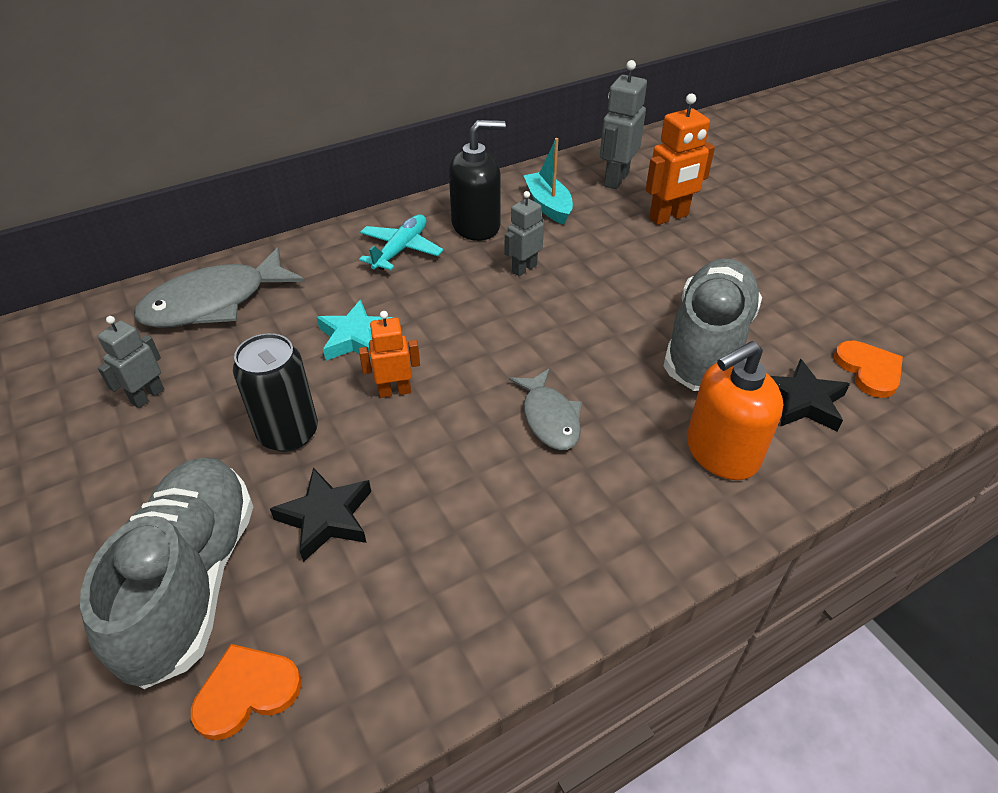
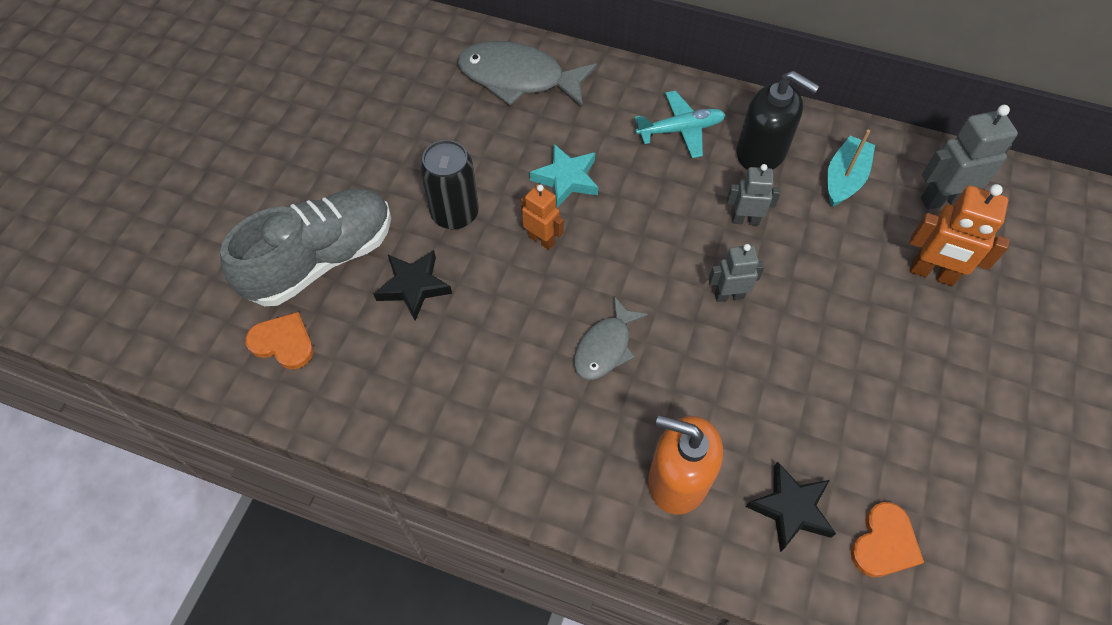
camera: 50 degrees right, 15 degrees up
grey robot [97,316,164,408] -> grey robot moved to [709,244,765,302]
grey shoe [664,258,762,391] -> none

